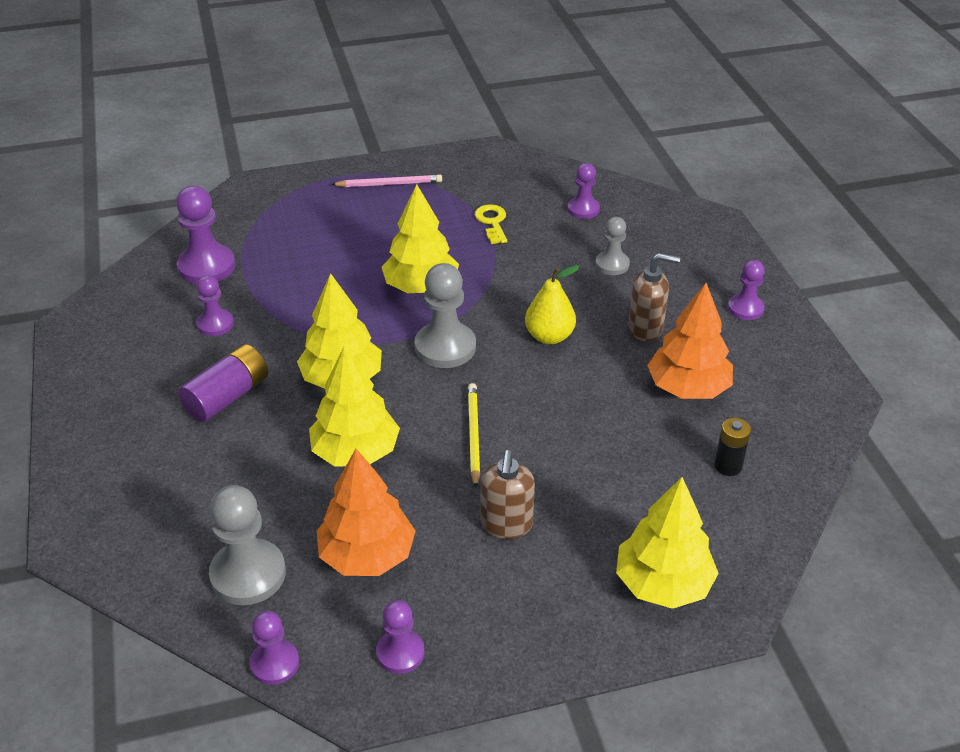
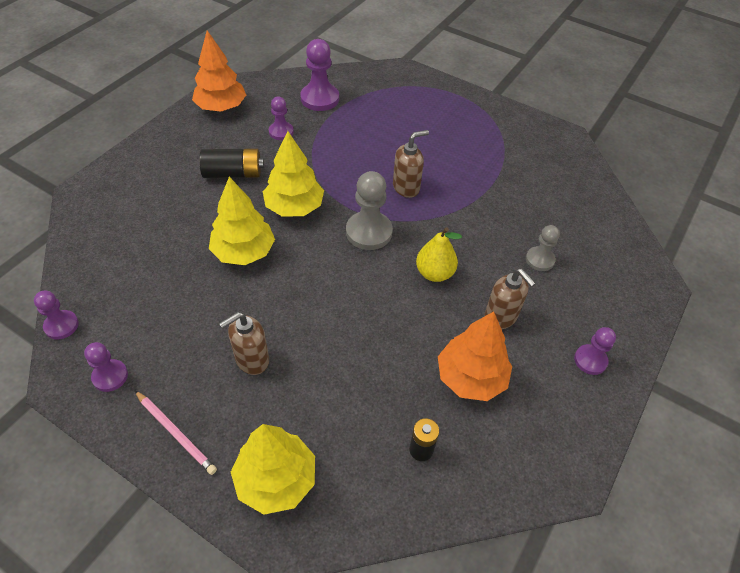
camera: 45 degrees right, 10 degrees up
purple battery [178,344,268,422] -> black battery [199,149,264,178]
grey pawn [209,485,286,605] -> none
orange tree [317,449,415,576] -> orange tree moved to [192,30,246,112]
pink pencil [331,175,442,187] -> pink pencil moved to [135,391,217,475]
yellow tree [382,184,459,293] -> brown soap dispenser [393,130,429,198]
yellow pencil [468,383,480,488] -> none
yellow key [475,204,507,244] -> none
purple pawn [568,163,600,219] -> none

